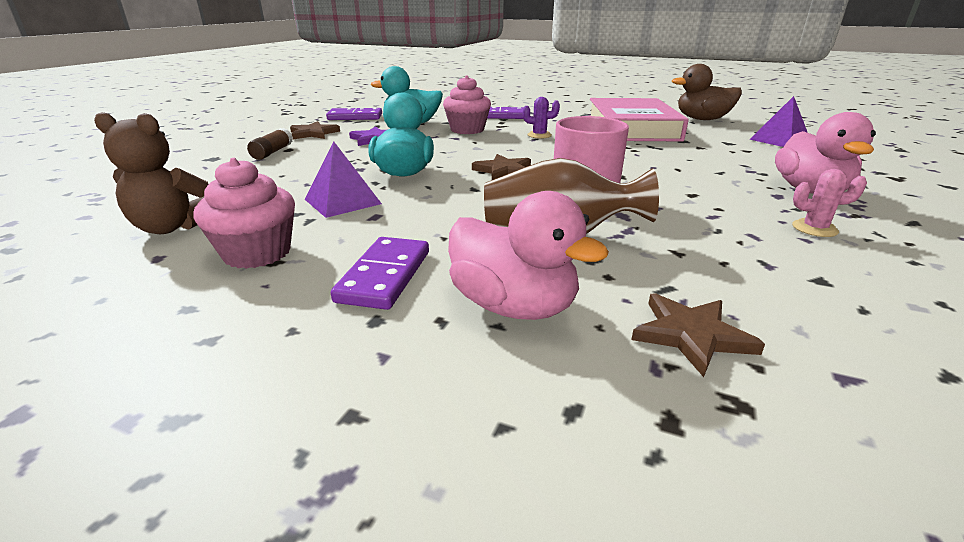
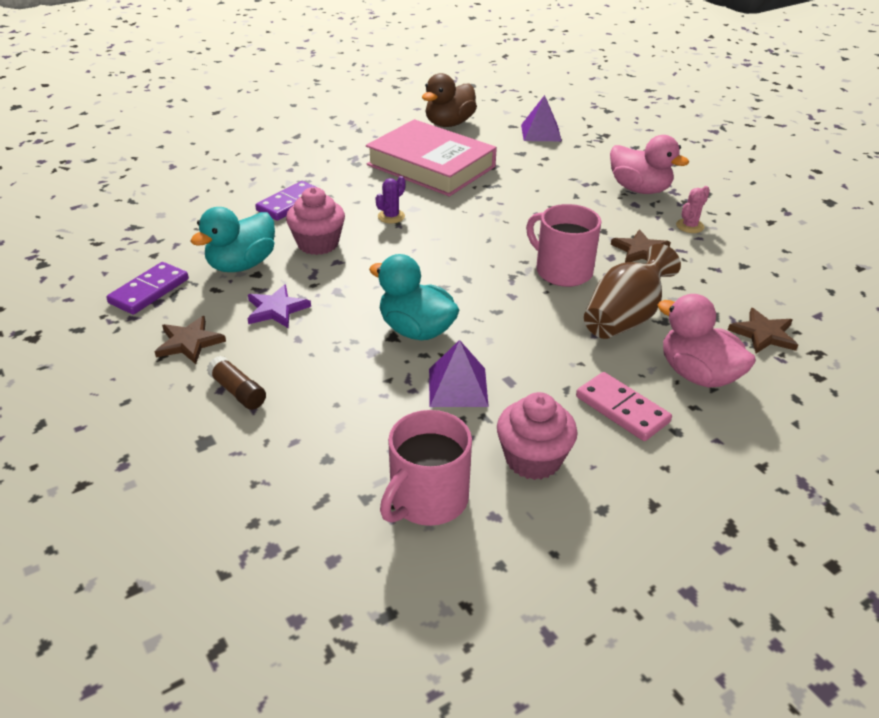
camera: 55 degrees left, 10 degrees up
brown teddy bear [94,112,209,234] -> pink mug [380,410,472,526]
purple domino [331,237,429,310] -> pink domino [576,372,672,441]
pink duck [448,191,609,320] -> pink duck turned 120 degrees counterclockwise [657,294,756,388]
brown star [472,154,531,180] -> brown star moved to [611,229,671,262]

